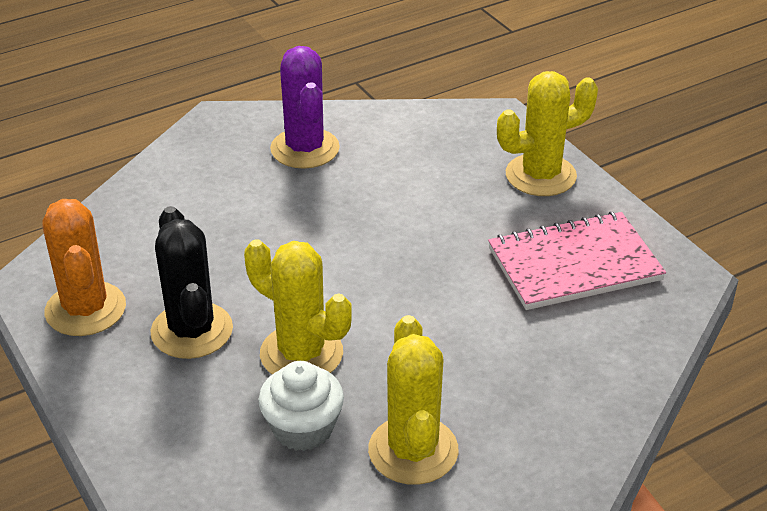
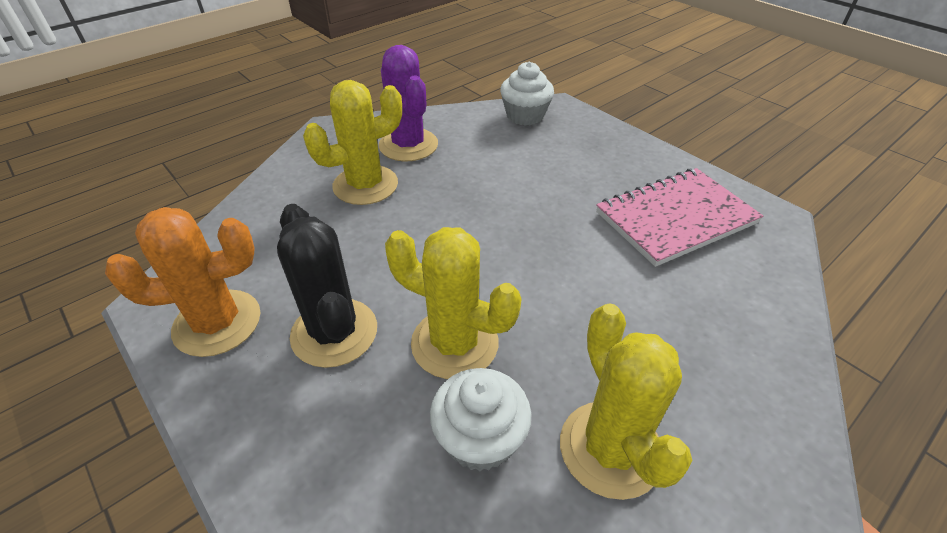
camera: 10 degrees left, 5 degrees up
orange cactus [42,199,126,336] -> orange cactus turned 75 degrees counterclockwise [105,207,260,357]
yellow cactus [497,71,598,196] -> yellow cactus moved to [303,80,402,205]
none -> white cupcake [500,62,554,126]

